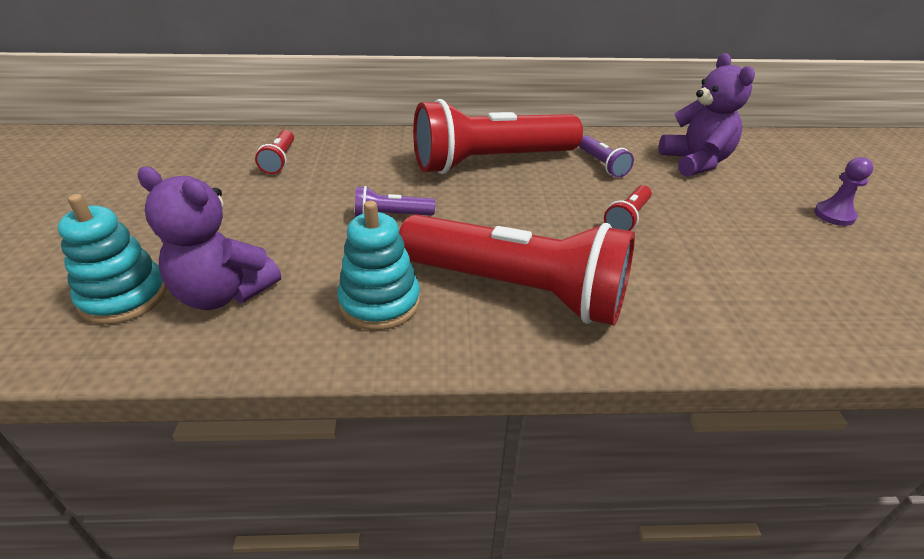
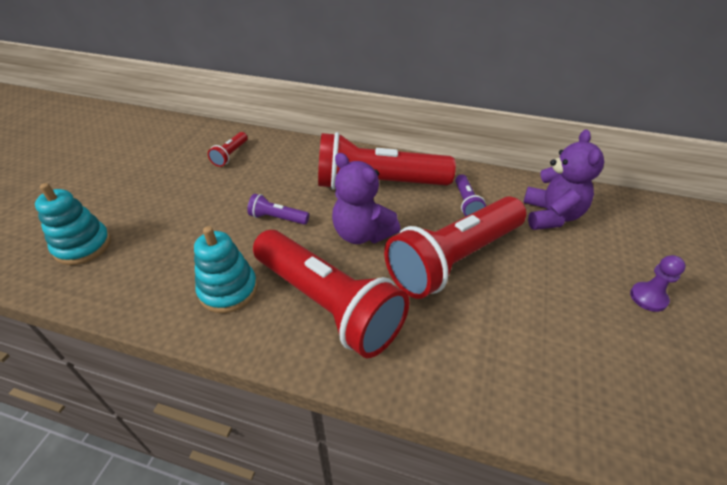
camera: 20 degrees right, 5 degrees up
purple teddy bear [137,167,281,310] -> purple teddy bear moved to [332,153,400,244]
red flashlight [604,185,652,231] -> red flashlight [384,197,526,299], size x2.44

